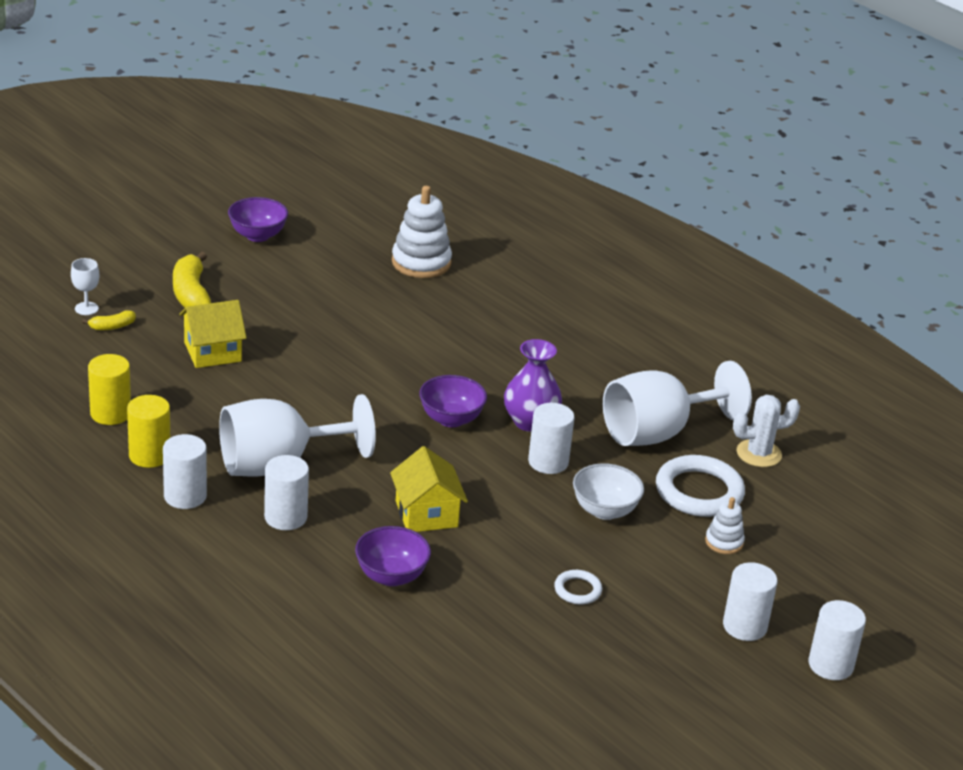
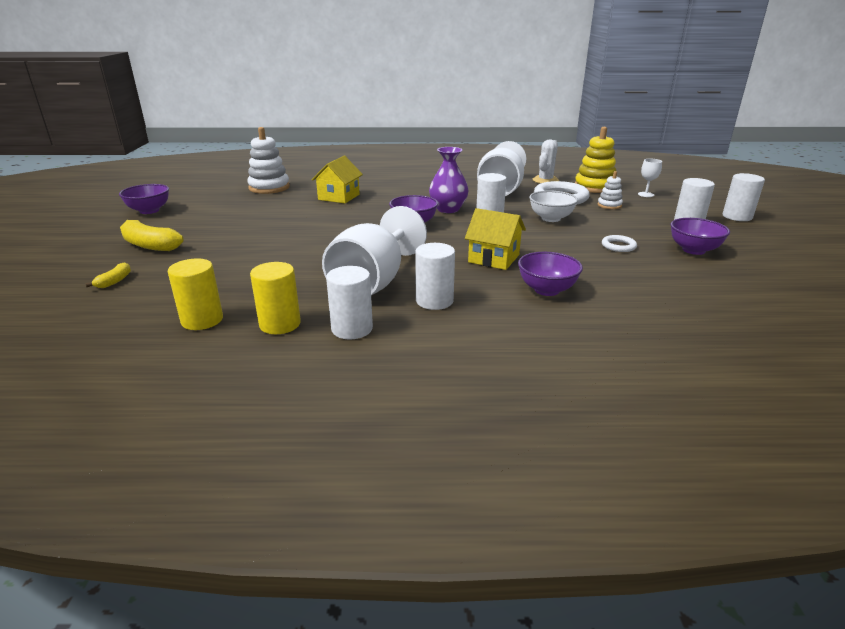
camera: 45 degrees left, 5 degrees down
white goblet [71,258,100,315] -> white goblet moved to [638,159,662,197]
yellow house [179,300,246,368] -> yellow house moved to [312,156,363,203]
none -> yellow stacking toy [575,127,616,193]
none -> purple bowl [671,218,730,255]

